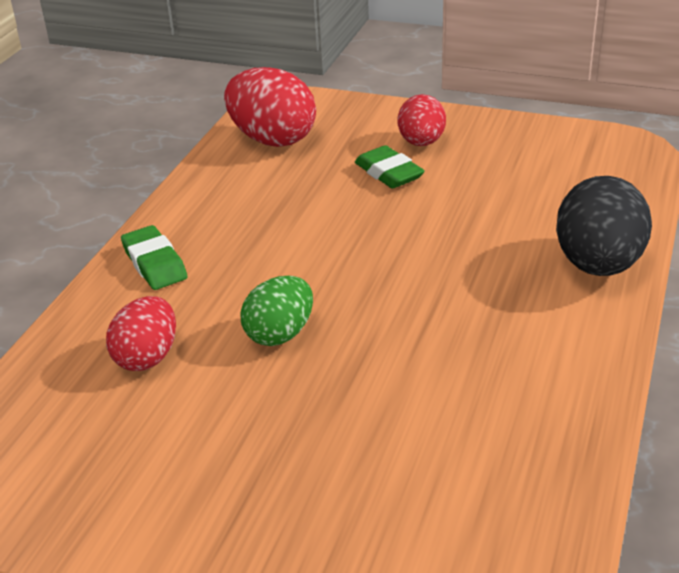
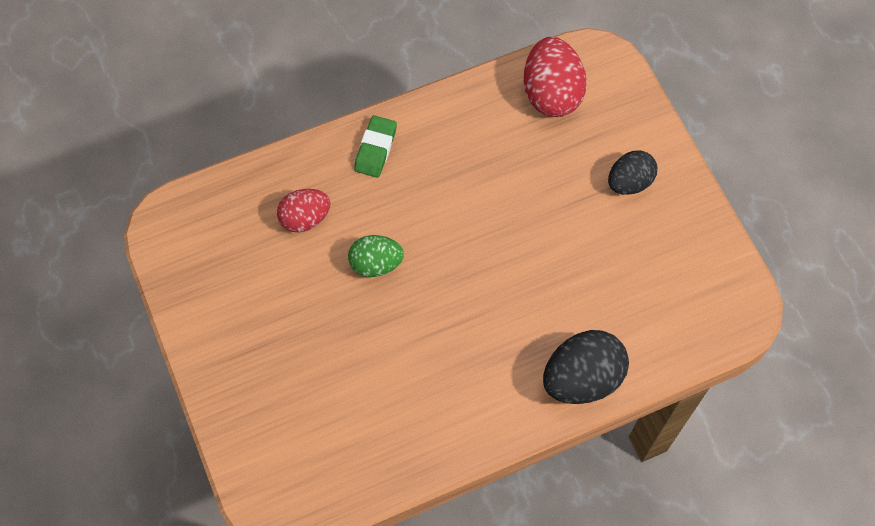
camera: 45 degrees right, 30 degrees up
green eraser [355,145,425,189] -> none
red egg [398,94,446,146] -> black egg [608,151,657,195]

